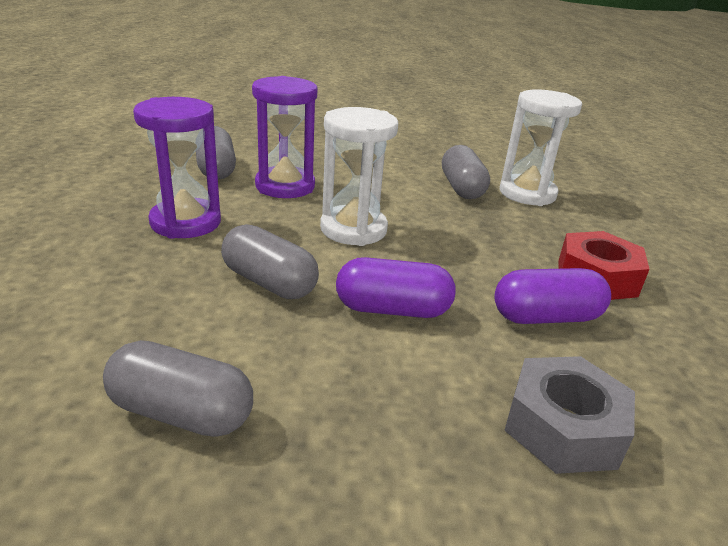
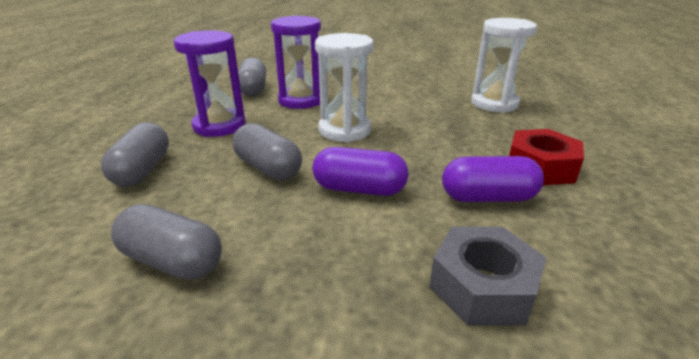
camera: 10 degrees right, 0 degrees up
grey capsule [442,145,490,199] -> grey capsule moved to [101,122,169,187]

